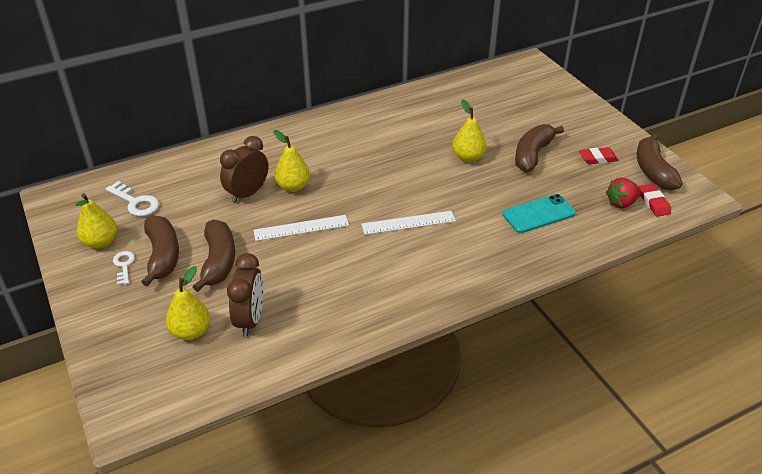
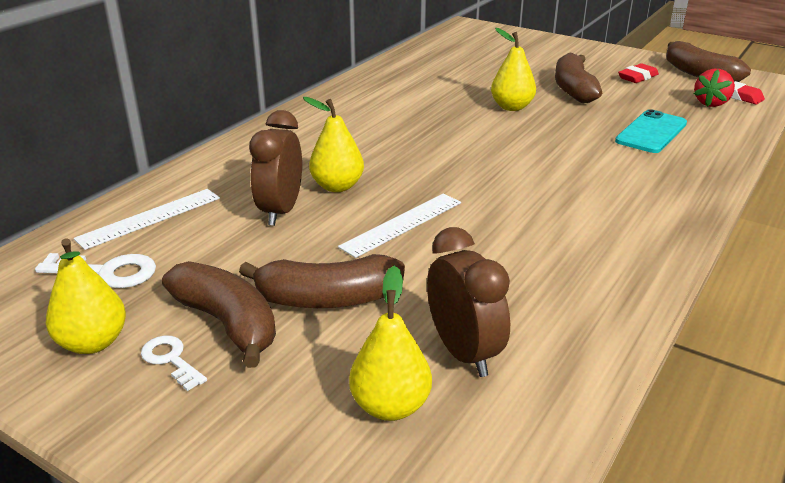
camera: 30 degrees left, 10 degrees down
brown banana [193,220,235,292] -> brown banana turned 120 degrees clockwise [239,254,405,308]
white ruler [361,211,456,235] -> white ruler moved to [74,189,220,250]

